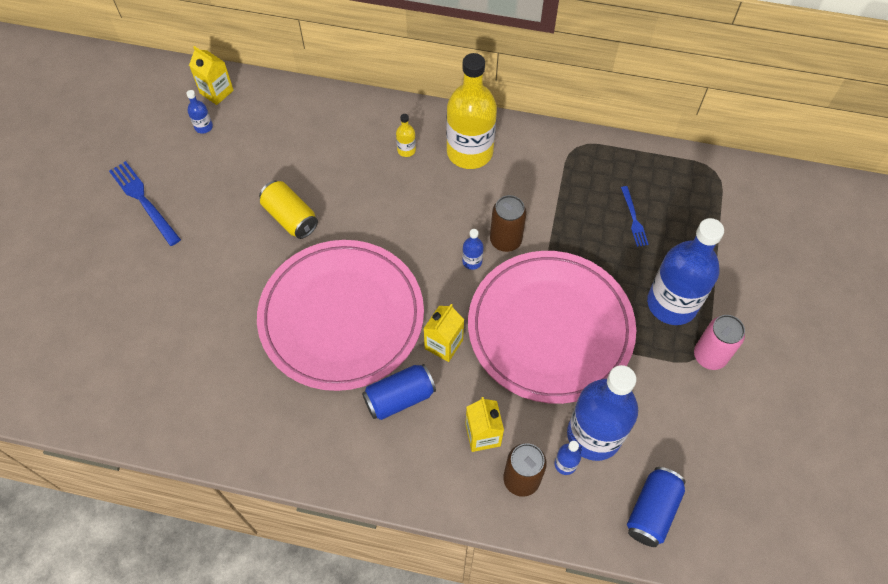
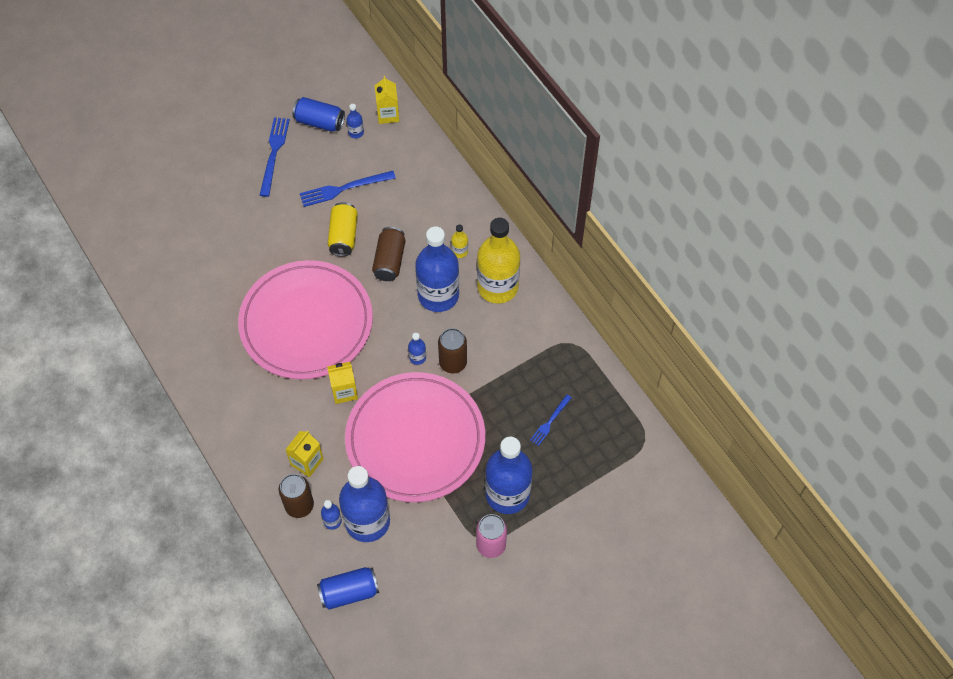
camera: 45 degrees right, 0 degrees up
blue can [362,364,436,420] -> blue can moved to [292,97,345,132]
none -> blue fork [300,171,396,207]
none -> brown can [372,227,405,281]
none -> blue bottle [415,226,459,312]

